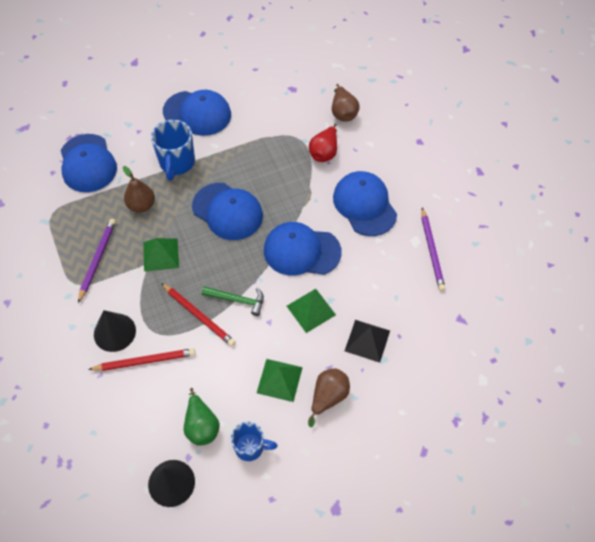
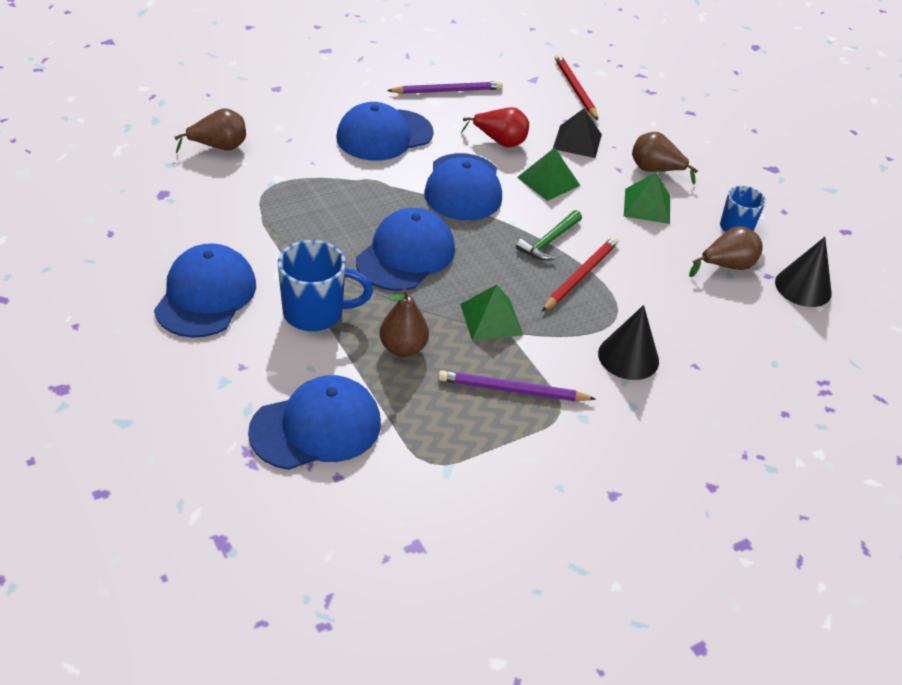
camera: 100 degrees left, 15 degrees down
red pencil [88,348,195,371] -> red pencil moved to [555,54,598,120]
green pear [184,388,220,446] -> brown pear [689,226,763,277]
green hammer [202,286,264,316] -> green hammer turned 150 degrees counterclockwise [516,210,582,260]
red pear [309,124,337,162] -> red pear moved to [461,107,529,148]

